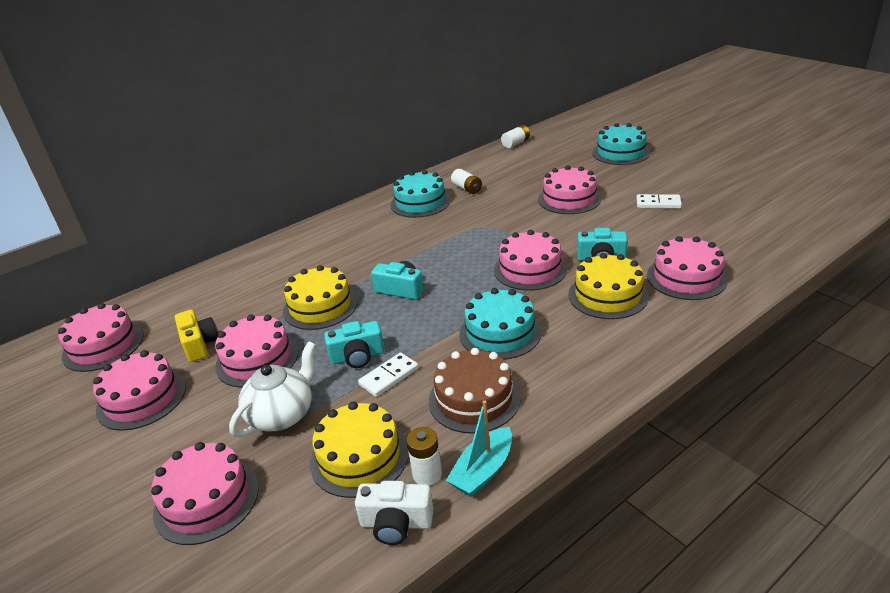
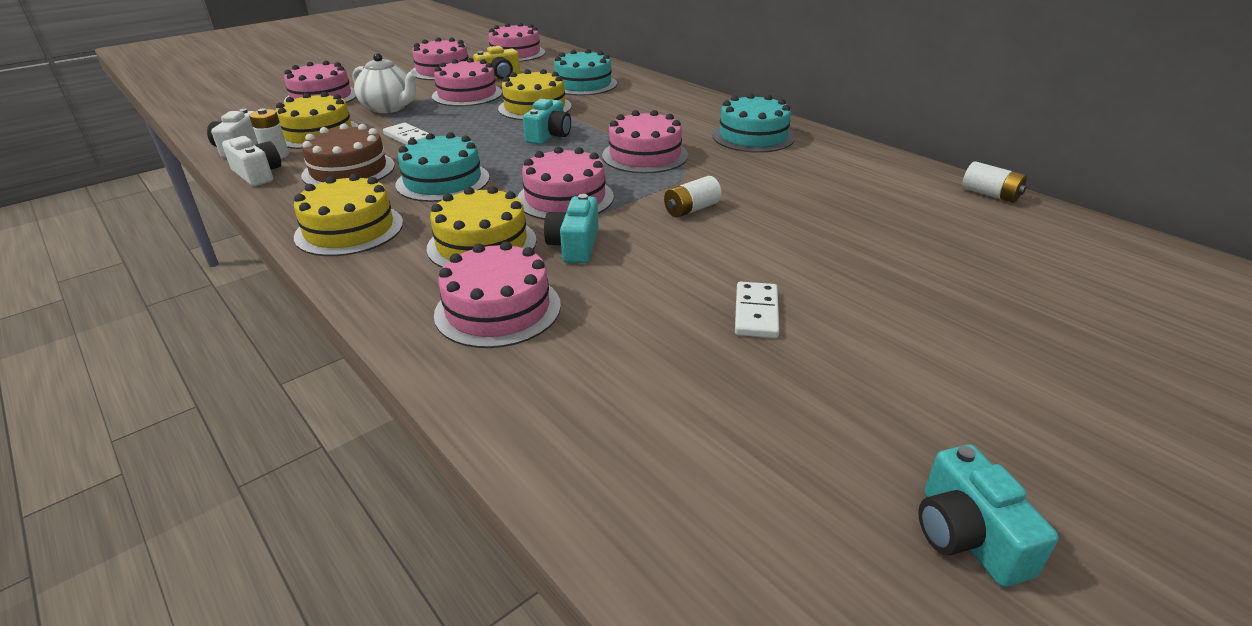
camera: 85 degrees right, 0 degrees up
turquoise camera [324,321,384,368] -> turquoise camera moved to [919,444,1059,587]
turquoise boat [446,400,512,497] -> white camera [222,136,281,186]
white battery [451,169,482,194] -> white battery moved to [664,176,722,218]
pink cake [538,166,601,214] -> pink cake moved to [602,110,688,173]
turquoise cake [593,123,650,165] -> turquoise cake moved to [554,49,617,96]
none -> yellow cake [294,174,403,256]

